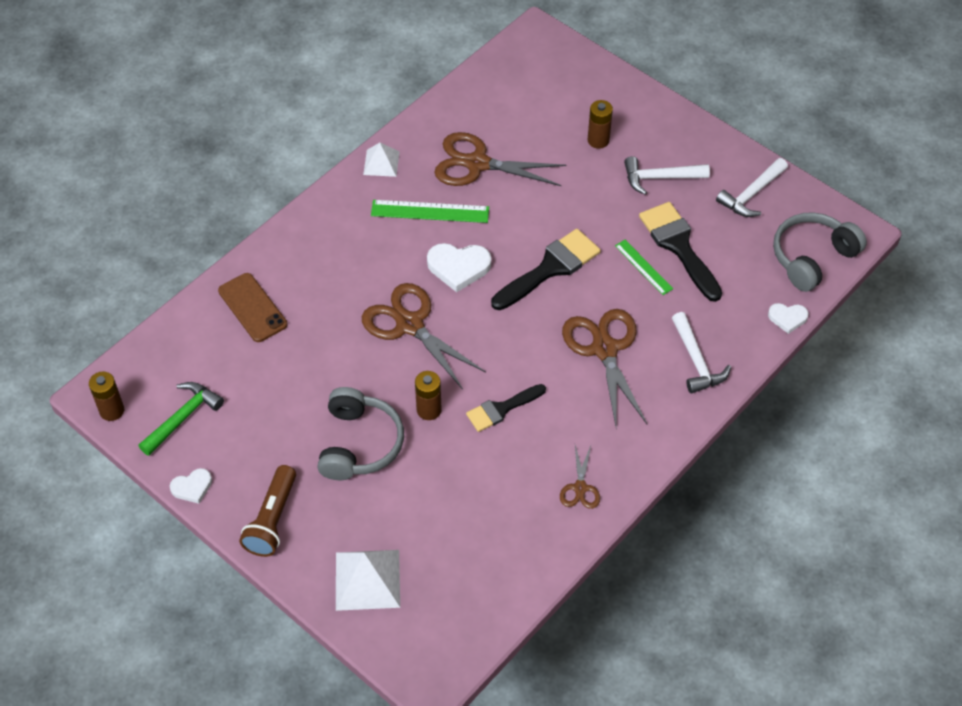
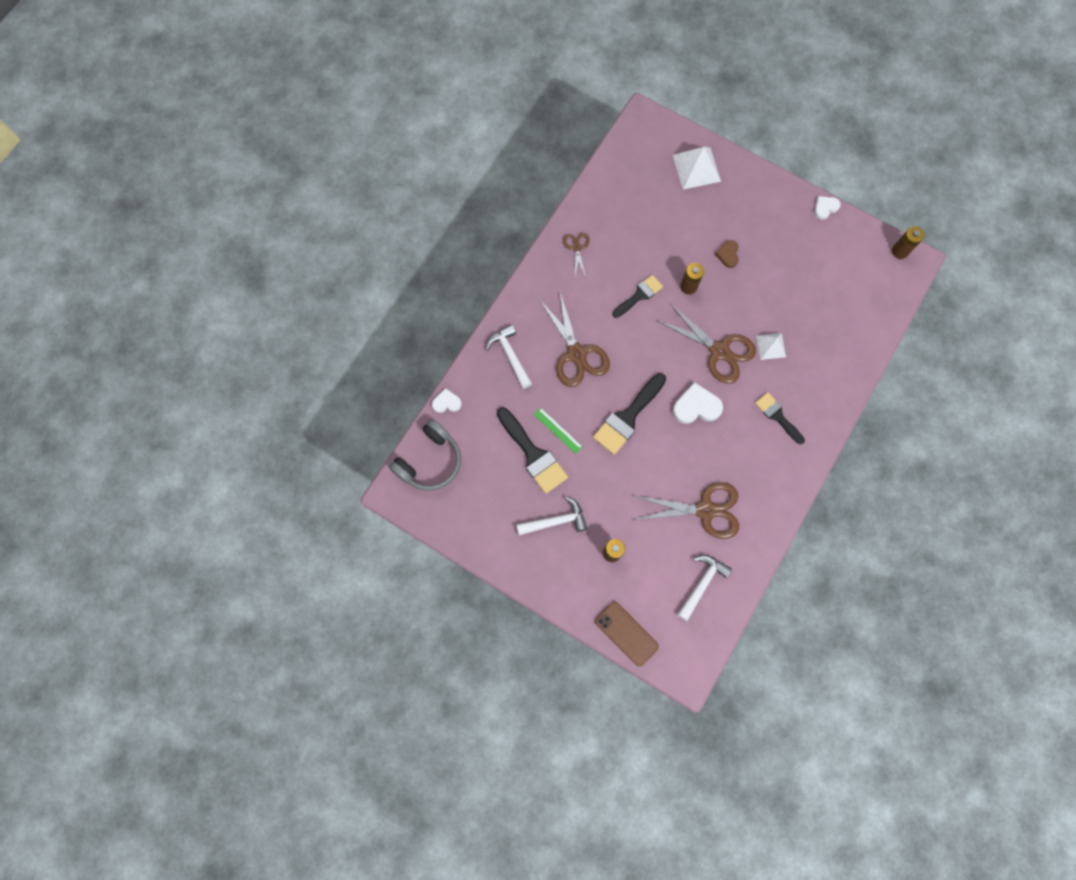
camera: 170 degrees right, 20 degrees up
green hammer [138,382,224,456] -> none
brown phone [218,273,288,342] -> brown phone moved to [595,602,659,667]
brown flashlight [239,465,296,557] -> none
grey headphones [317,387,404,480] -> brown heart [715,240,739,268]
white pyramid [363,142,400,177] -> white pyramid moved to [756,333,786,360]
green ruler [371,200,489,223] -> none
white hammer [716,158,788,217] -> white hammer moved to [677,555,732,621]
none -> black brush [755,392,805,444]

